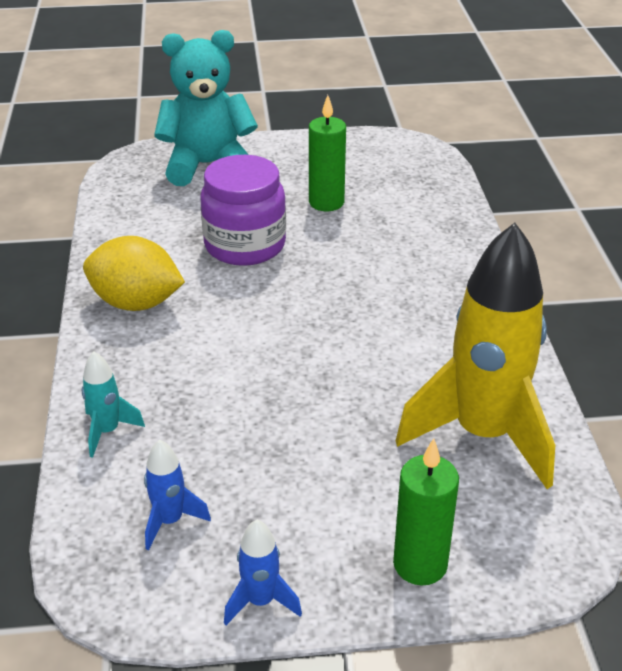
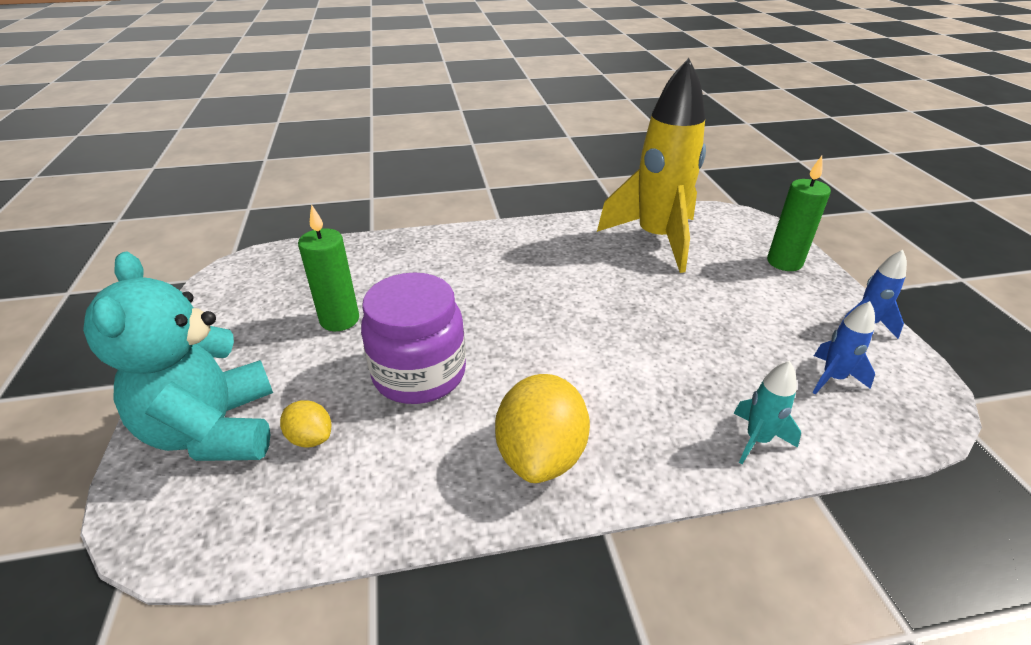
camera: 95 degrees left, 0 degrees up
none -> yellow lemon [280,400,331,447]

